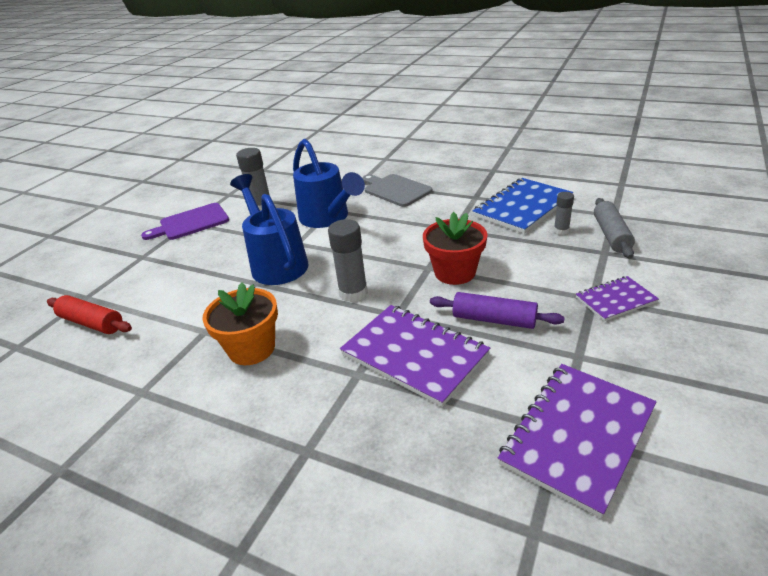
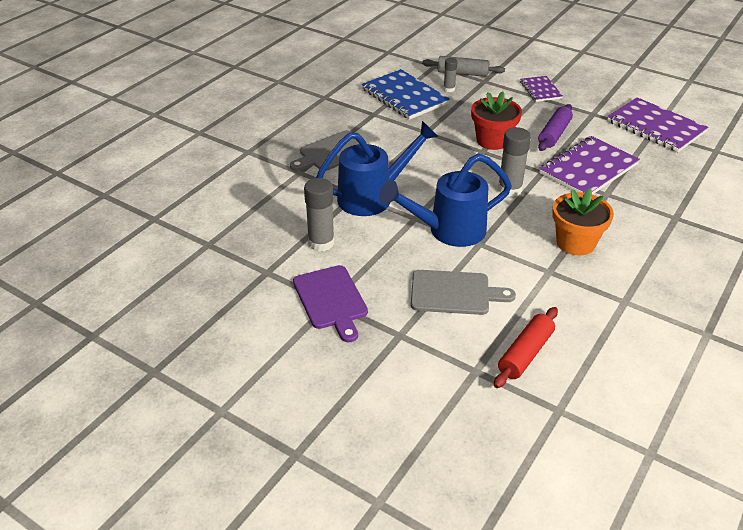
camera: 85 degrees left, 5 degrees up
none -> grey cutting board [411,270,516,315]

